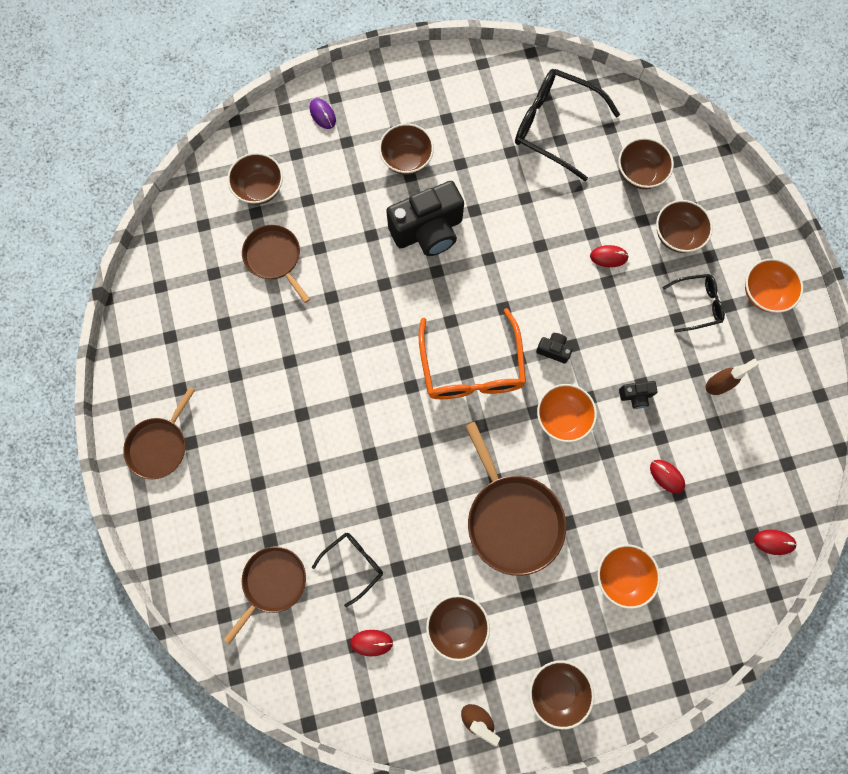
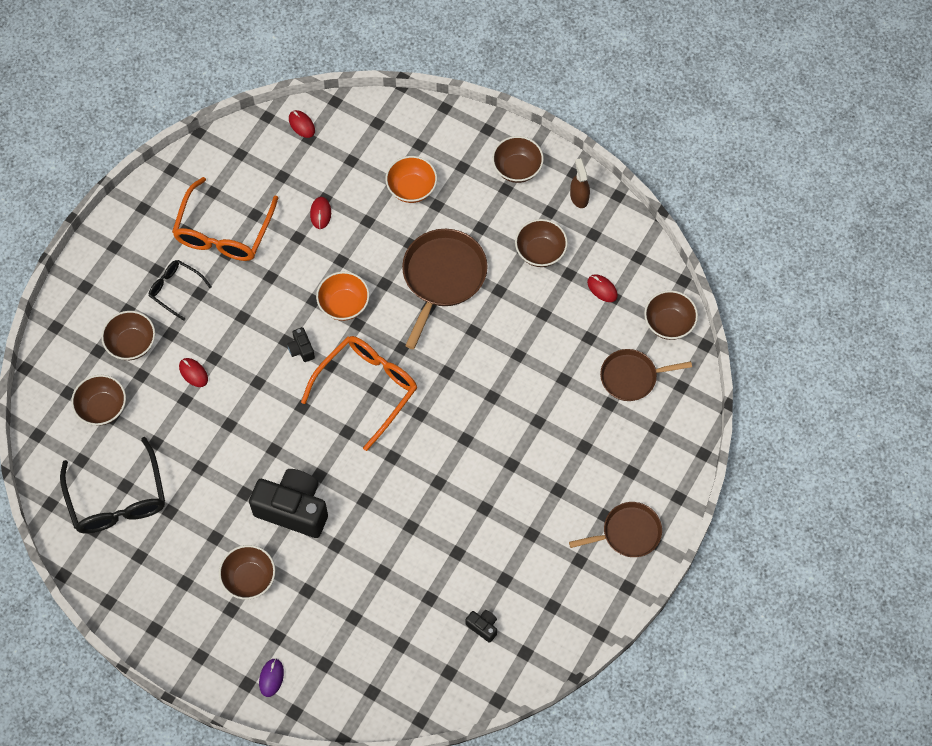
camera: 135 degrees left, 10 degrees down
brown bowl [227,153,283,205] -> brown bowl moved to [644,290,698,340]
brown pan [242,225,310,303] -> none
black glasses [312,533,383,607] -> none
black camera [619,381,658,409] -> black camera moved to [466,610,497,643]
brown spray bottle [706,358,759,395] -> orange glasses [172,177,278,261]
orange bowl [745,259,803,313] -> none

